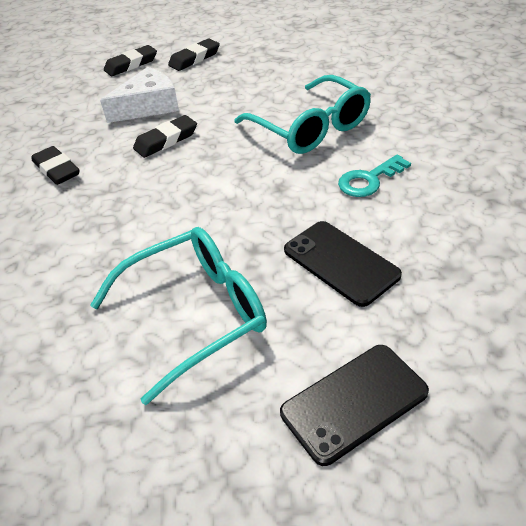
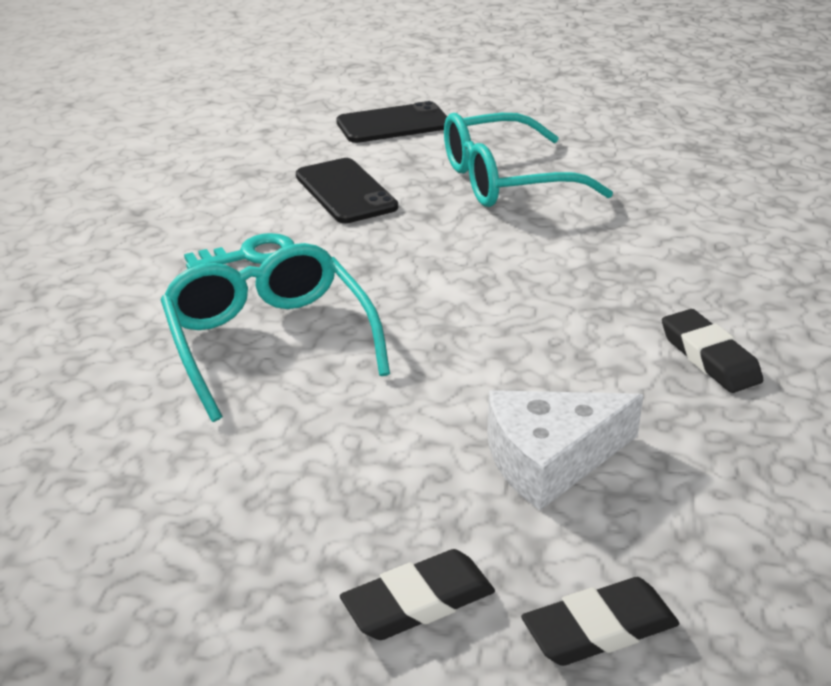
camera: 170 degrees left, 10 degrees down
black eraser [133,115,197,158] -> none

